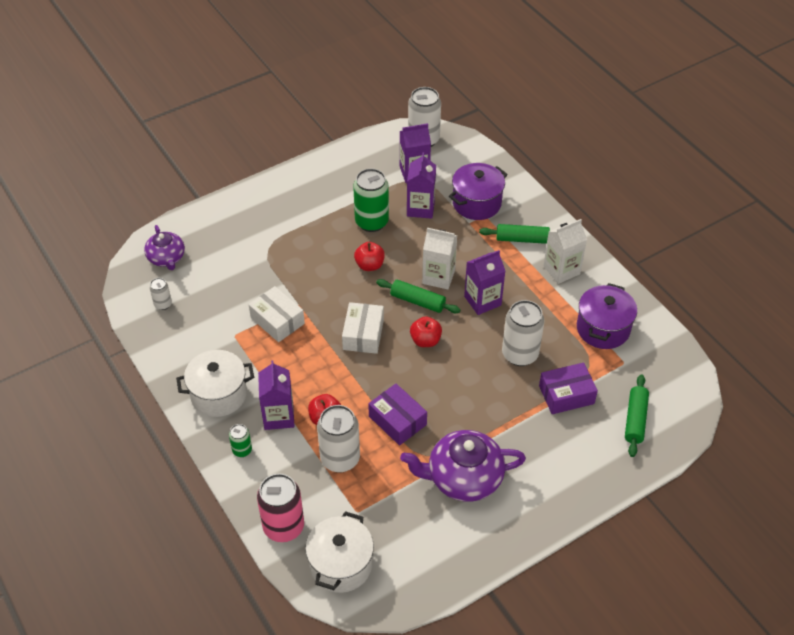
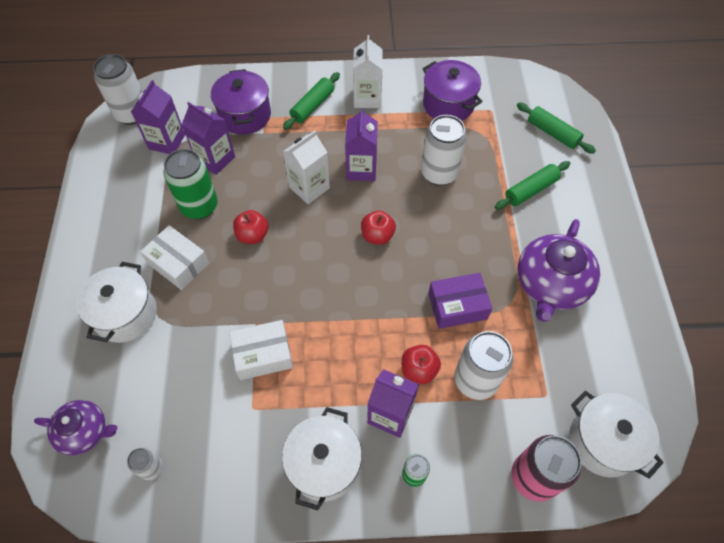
camera: 60 degrees left, 10 degrees up
white box [342,302,384,354] -> white box moved to [140,225,209,290]
green rolling pin [376,279,461,313] -> green rolling pin moved to [495,161,570,210]
purple box [539,362,598,414] -> none
none -> white pot [76,262,157,343]

